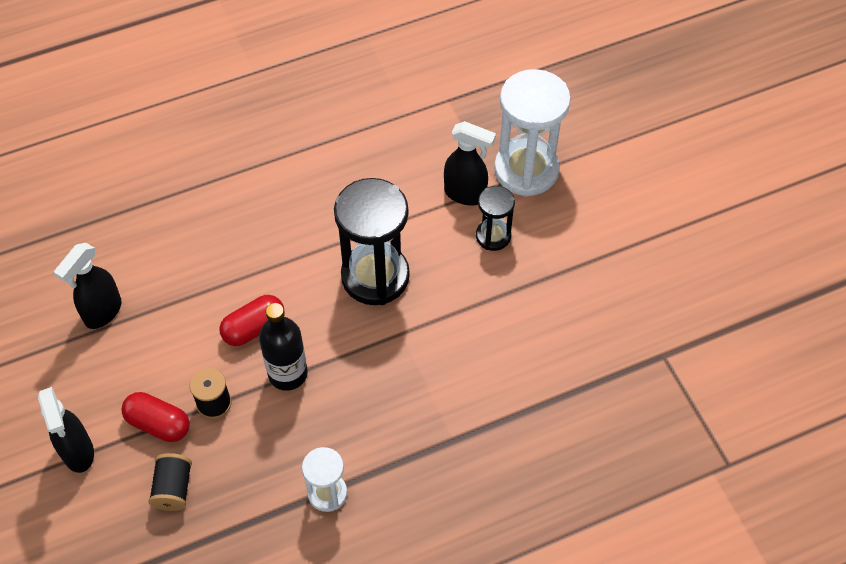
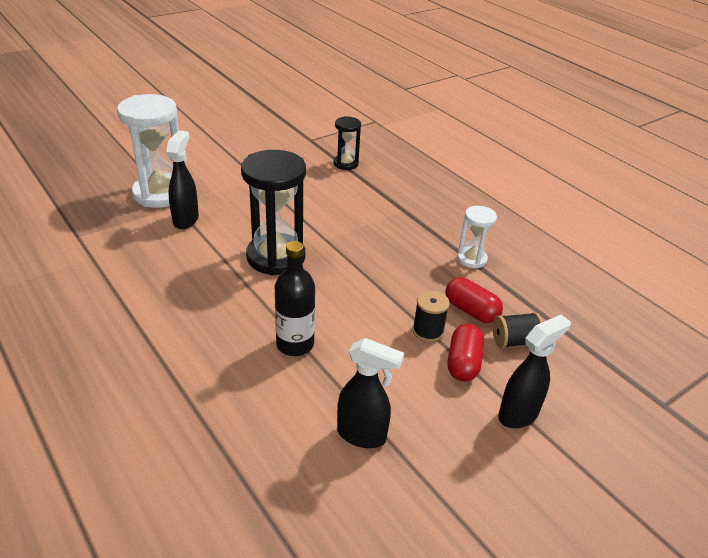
camera: 105 degrees left, 20 degrees down
red capsule [219,295,284,346] -> red capsule moved to [445,277,503,323]
black bottle [259,303,308,391] -> black bottle moved to [275,241,315,356]
black hourglass [476,186,515,251] -> black hourglass moved to [334,116,361,170]

